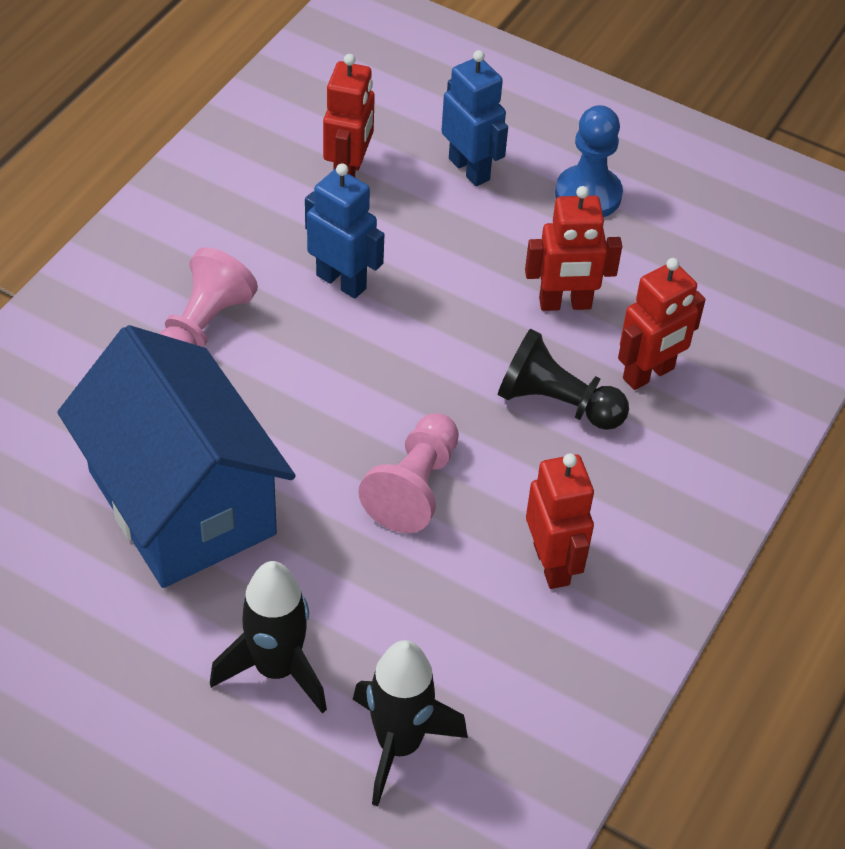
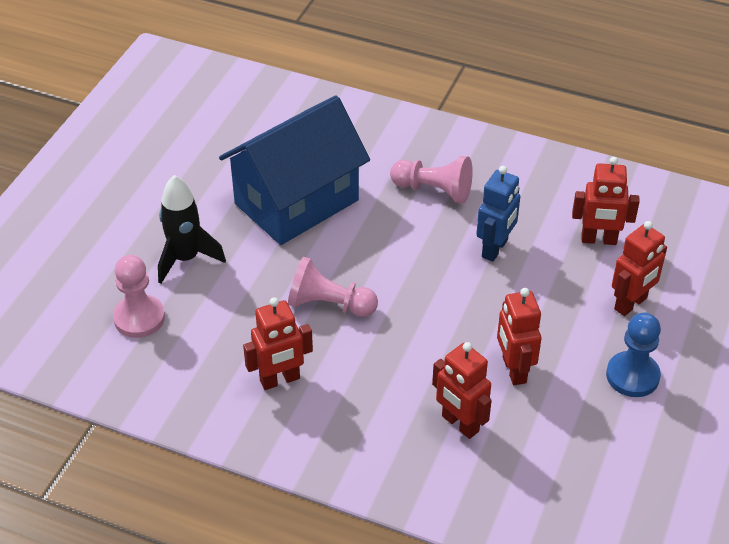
camera: 85 degrees right, 5 degrees down
black rocket [353,640,468,806] -> pink pawn [113,255,165,338]
blue robot [441,50,508,186] -> red robot [612,221,667,316]
black pawn [498,328,629,430] -> none

